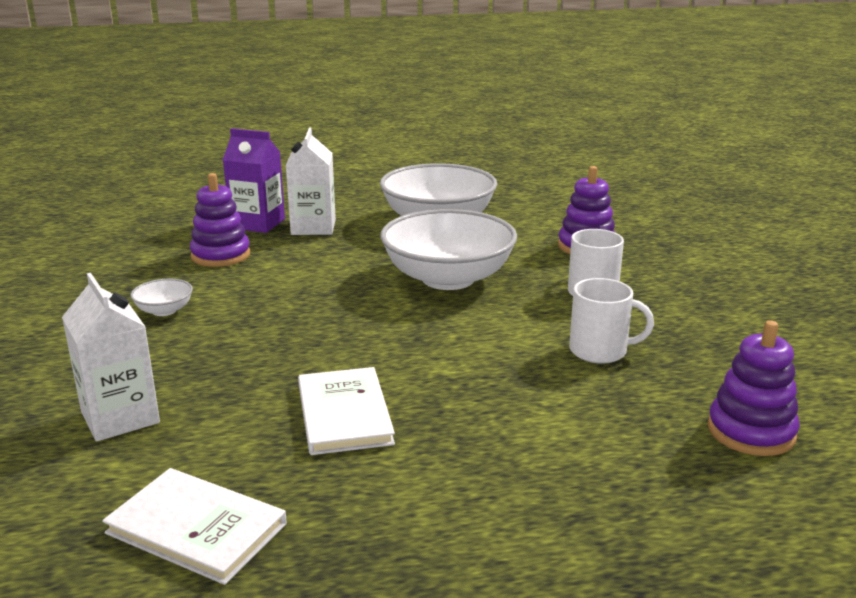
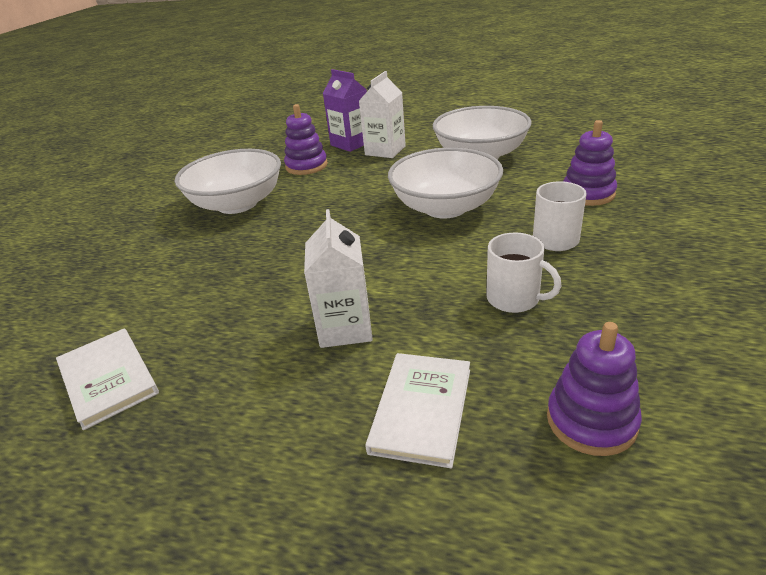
camera: 30 degrees right, 10 degrees up
white carton [62,273,160,441] -> white carton moved to [304,209,373,348]
white bowl [131,279,193,316] -> white bowl [175,149,281,214], size x2.41
white book [298,367,395,455] -> white book moved to [365,353,470,468]

